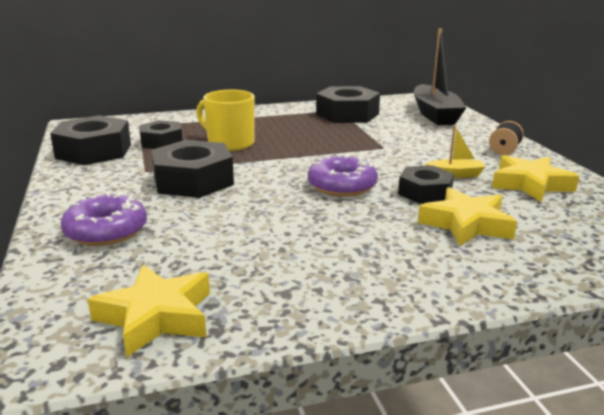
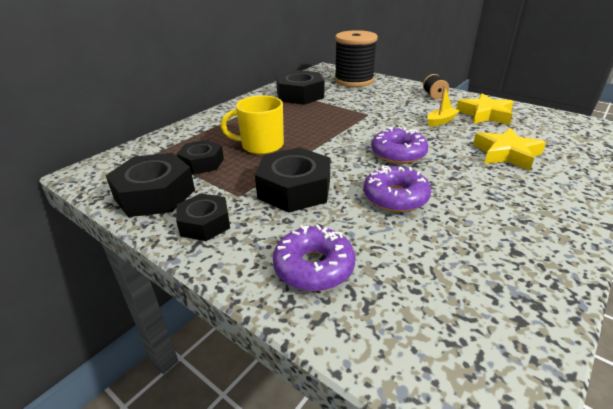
camera: 35 degrees left, 10 degrees up
yellow star [88,265,210,357] -> none
black nut [398,165,454,204] -> black nut moved to [176,193,230,241]
black boat [414,29,466,125] -> black spool [334,30,378,87]
none -> purple donut [364,165,431,212]

